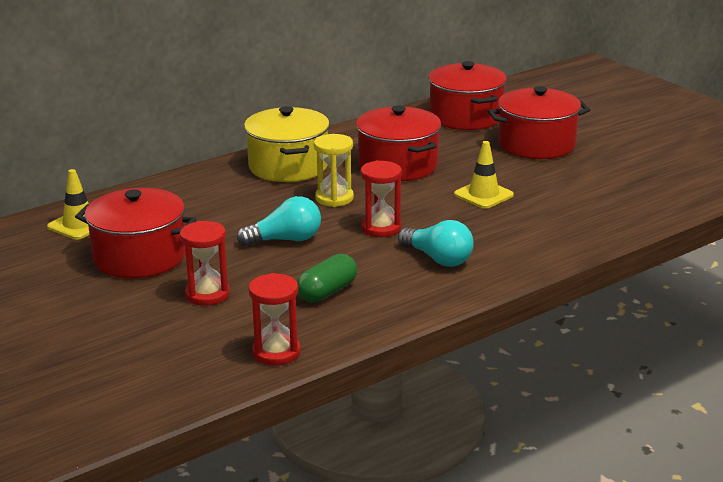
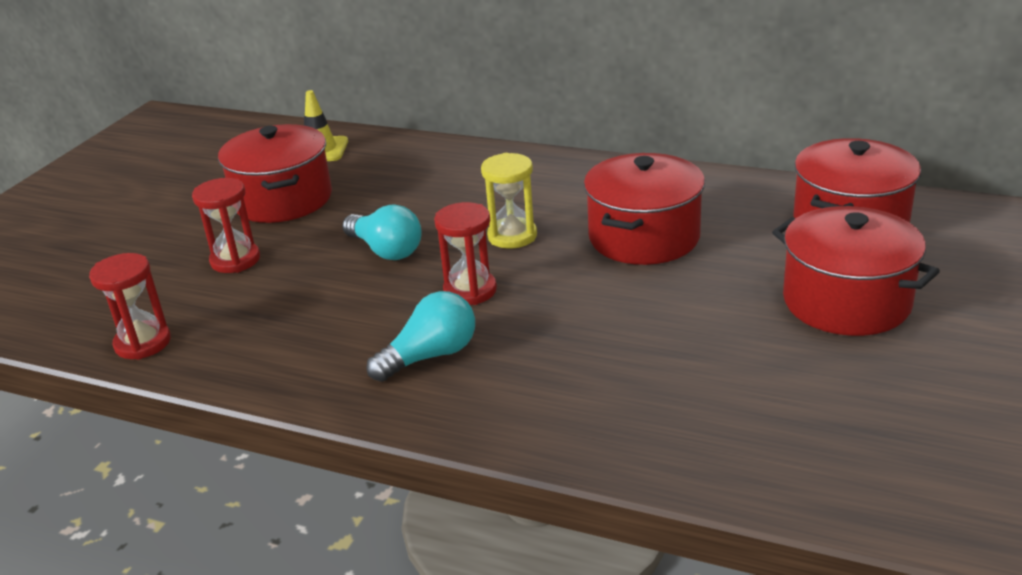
camera: 60 degrees right, 5 degrees up
yellow pot [244,106,330,182] -> none
green capsule [297,254,357,303] -> none
turquoise light bulb [398,220,474,267] -> turquoise light bulb turned 135 degrees counterclockwise [366,291,475,382]
yellow traffic cone [454,141,514,209] -> none

